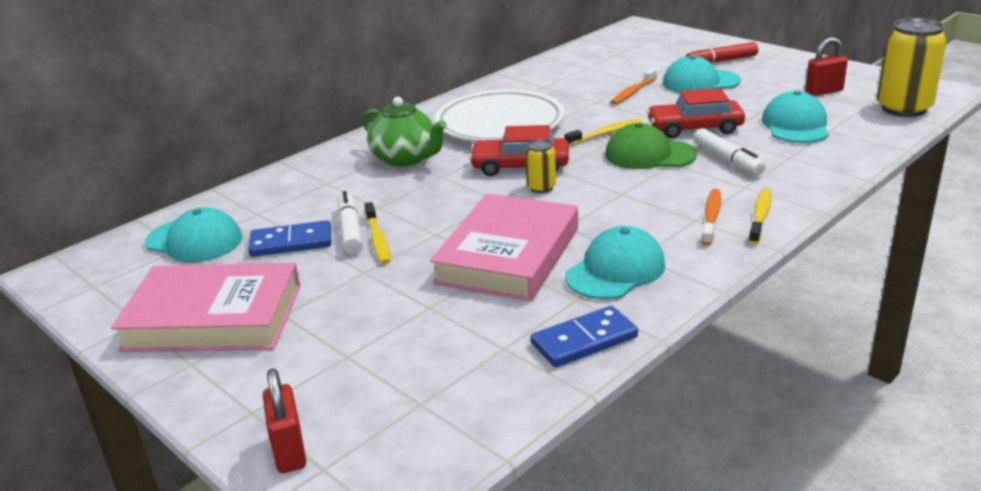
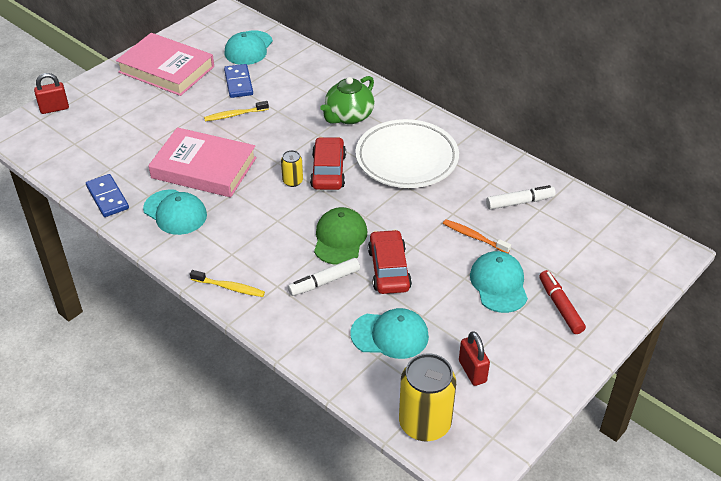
camera: 85 degrees right, 15 degrees up
pink book [111,262,300,352] -> pink book turned 60 degrees counterclockwise [116,33,214,96]
white marker [337,191,363,255] -> white marker moved to [486,185,556,210]
yellow toothbrush [564,119,641,146] -> none
orange toothbrush [702,189,721,245] -> none

